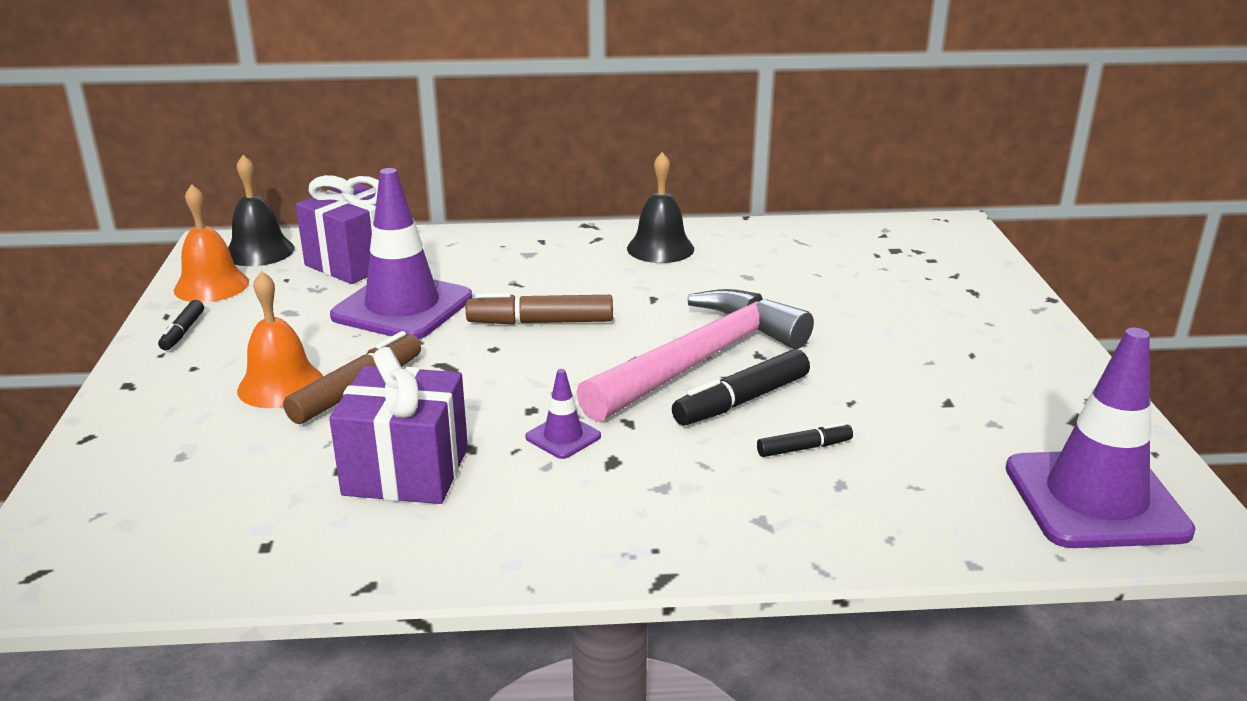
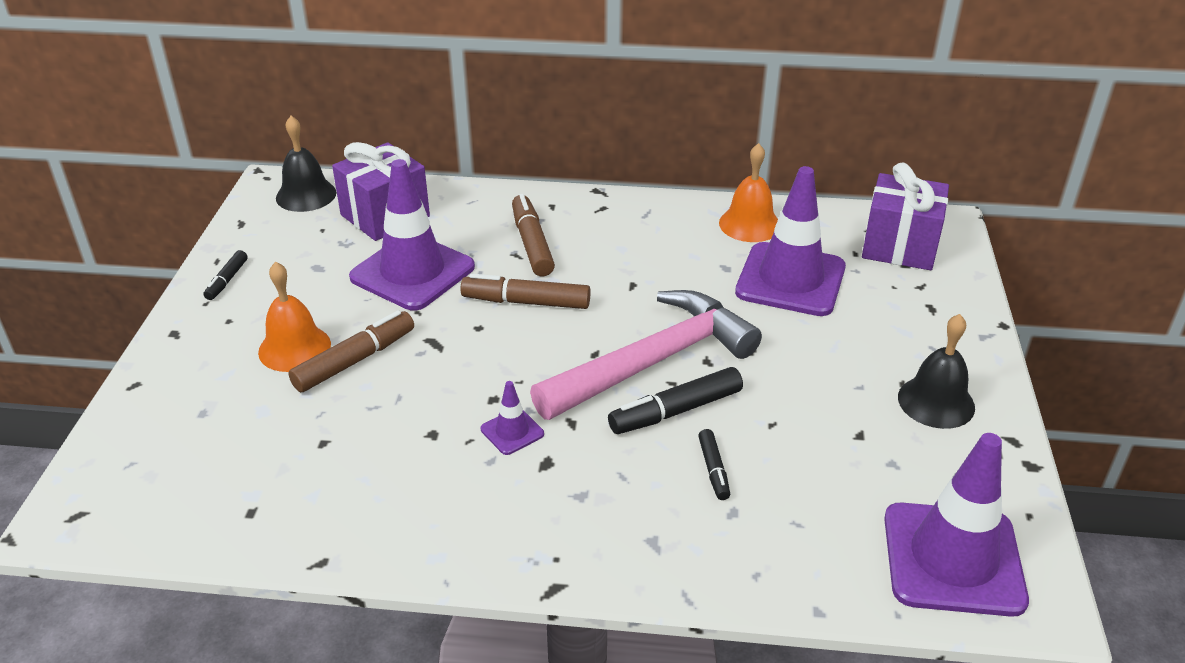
camera: 10 degrees right, 10 degrees up
orange bell [174,184,249,303] -> orange bell moved to [719,143,778,242]
purple gift [329,347,468,504] -> purple gift moved to [862,162,949,270]
black bell [627,152,694,263] -> black bell moved to [898,314,975,429]
black marker [757,422,853,457] -> black marker turned 90 degrees clockwise [698,429,730,500]
none -> brown marker [512,194,555,276]
none -> purple traffic cone [735,166,846,316]

